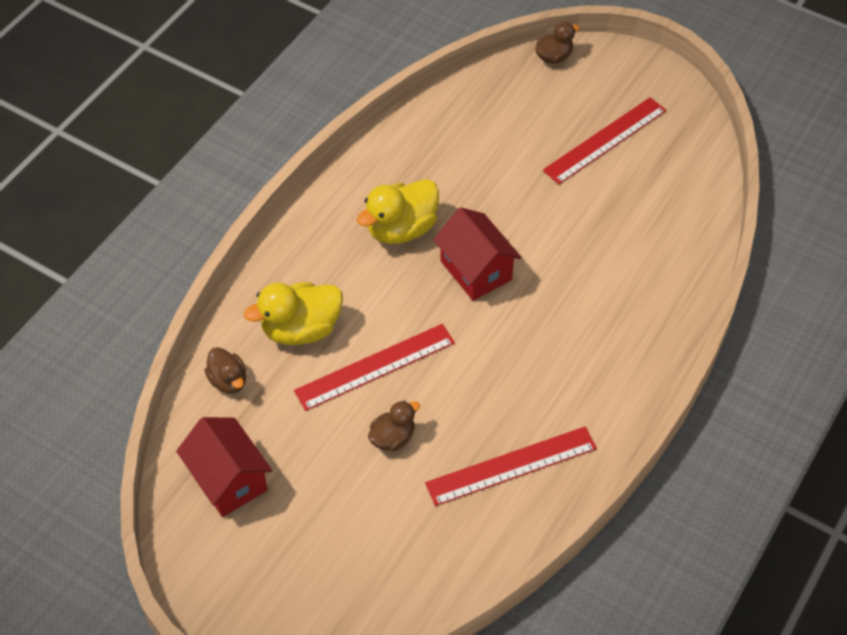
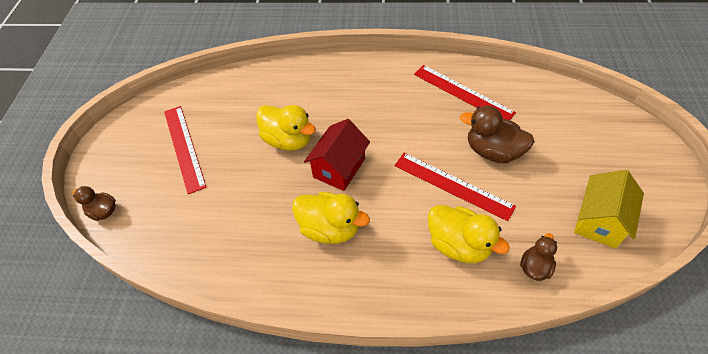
camera: 115 degrees left, 0 degrees up
red house [176,417,272,517] -> yellow house [574,170,644,248]
brown duck [368,400,420,452] -> brown duck [460,106,535,163], size x1.70
red ruler [543,97,667,184] -> red ruler turned 45 degrees clockwise [164,106,207,194]
none -> yellow duck [256,105,316,151]

